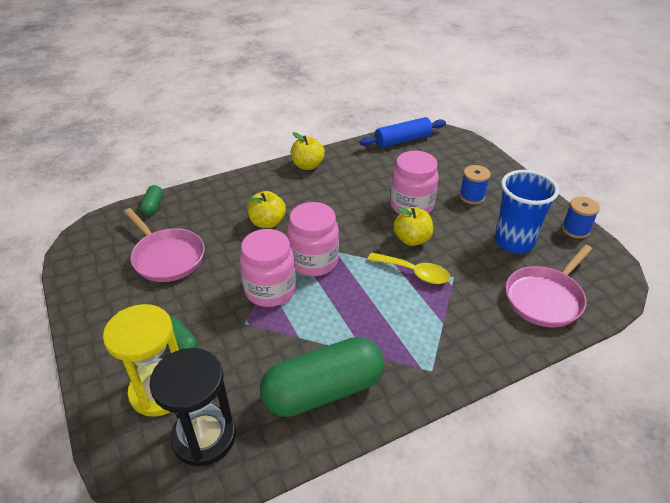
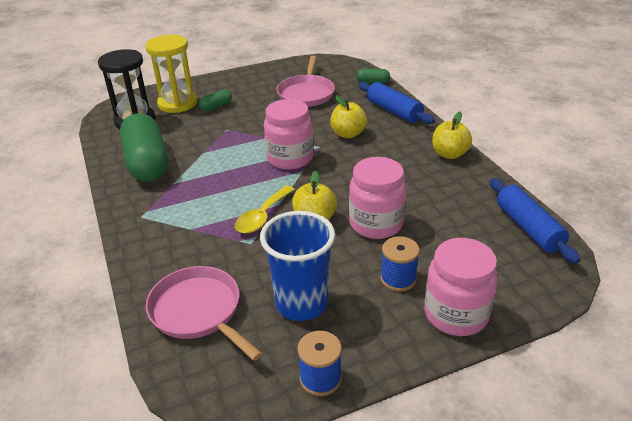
camera: 95 degrees right, 5 degrees down
pink pan [124,208,205,282] -> pink pan turned 45 degrees counterclockwise [276,56,335,107]
pink jar [240,229,296,307] -> pink jar moved to [424,238,498,336]
none -> blue rolling pin [358,82,435,124]

